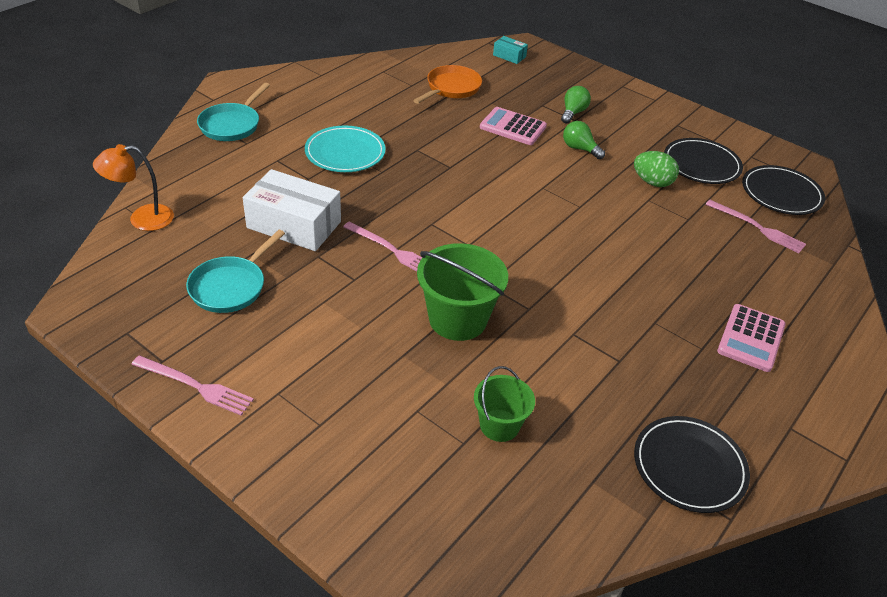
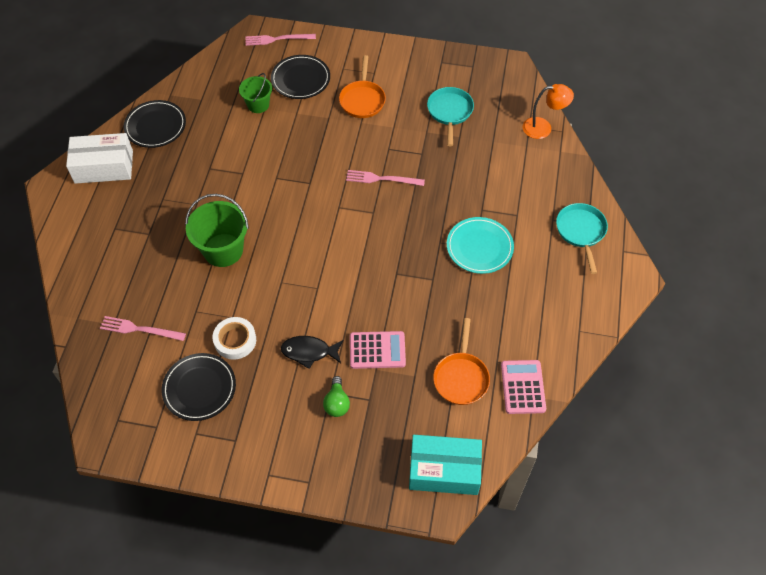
camera: 155 degrees right, 15 degrees up
orange lamp [93,144,174,231] -> orange lamp turned 45 degrees clockwise [523,84,574,139]
pink fork [131,356,254,416] -> pink fork moved to [246,34,316,46]
white box [243,169,341,251] -> white box moved to [66,133,133,184]
green bucket [417,243,508,341] -> green bucket moved to [185,194,249,267]
turquoise box [493,36,528,64] -> turquoise box [409,435,482,495], size x2.10
green light bulb [563,121,605,159] -> black fish [281,336,343,369]
green egg [634,151,679,187] -> white tape [213,317,256,360]
pink calculator [717,304,786,372] -> pink calculator moved to [501,360,546,414]
black plate [742,165,825,215] -> black plate moved to [271,55,330,99]
none -> orange pan [339,55,386,118]

